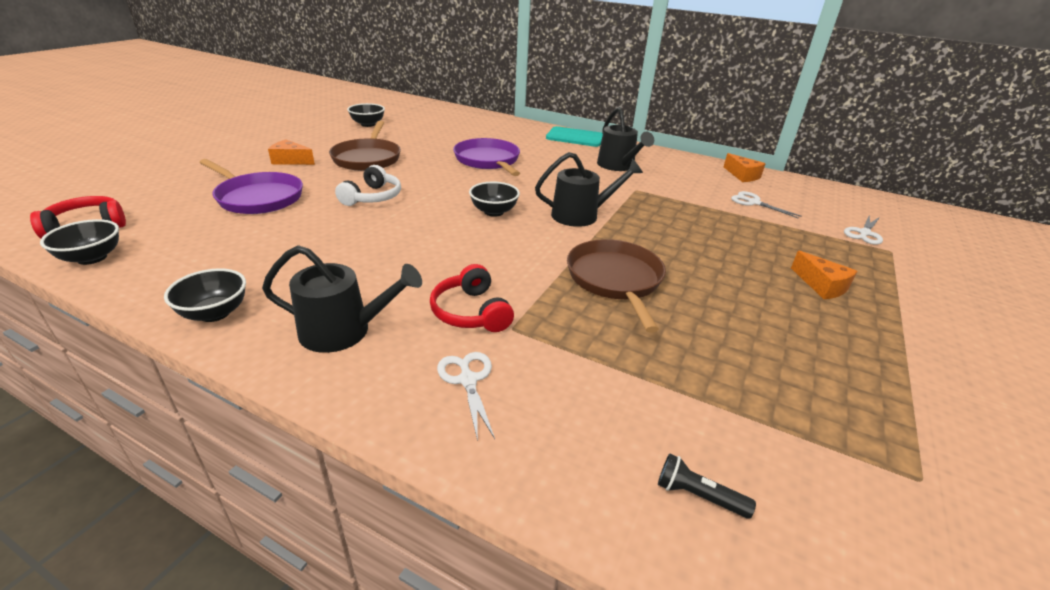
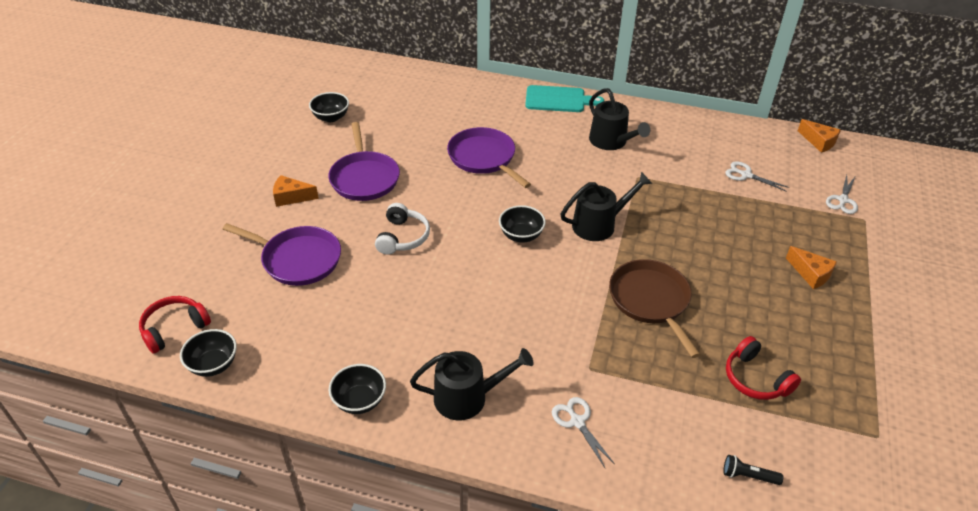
camera: 10 degrees left, 10 degrees up
brown pan [329,121,401,171] -> purple pan [328,122,400,201]
red headphones [430,264,514,332] -> red headphones moved to [726,336,801,400]
orange cheese [724,153,765,182] -> orange cheese moved to [798,119,841,153]

